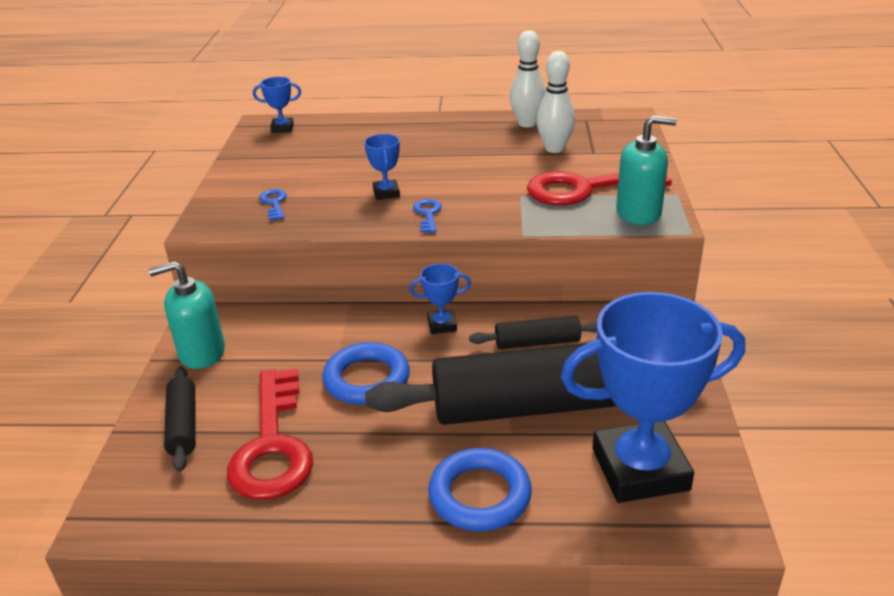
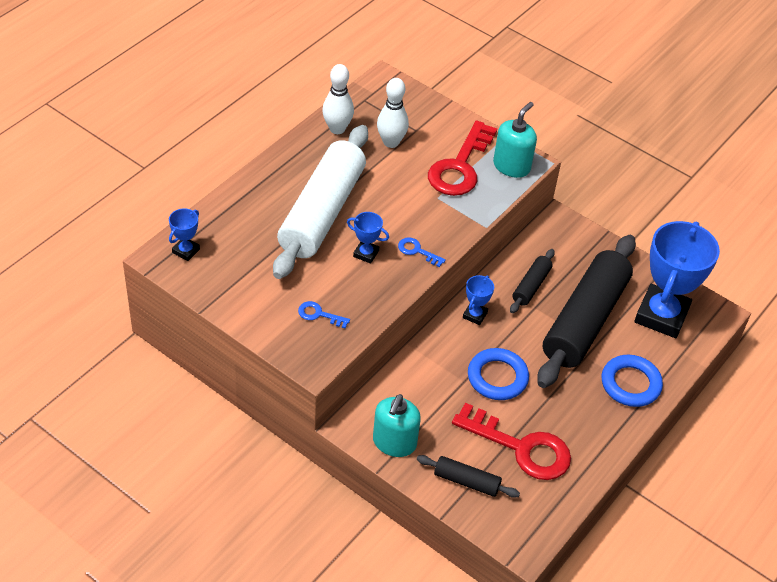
camera: 60 degrees left, 15 degrees up
none -> white rolling pin [273,125,368,279]

